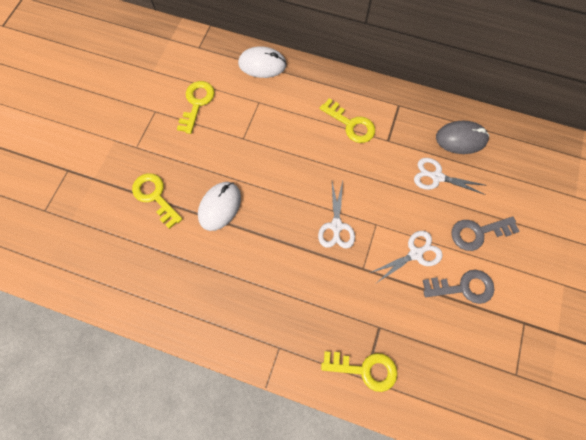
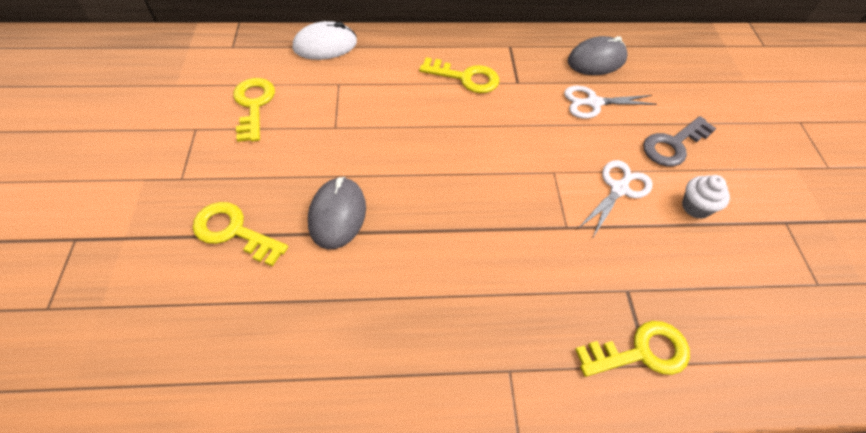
camera: 25 degrees left, 15 degrees down
white mouse [198,182,241,231] -> grey mouse [308,177,366,249]
white scissors [318,181,355,248] -> none
grey key [423,270,494,304] -> white cupcake [682,175,730,219]

